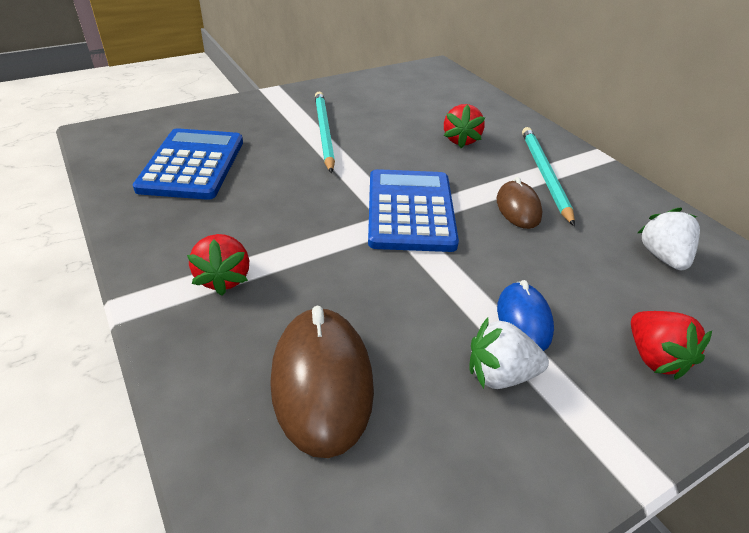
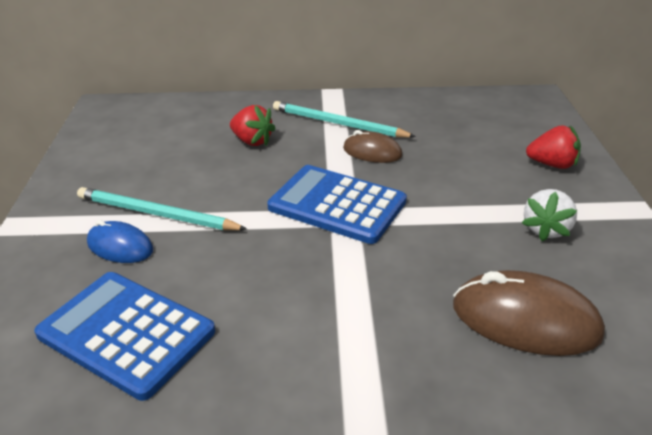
camera: 60 degrees left, 5 degrees down
red strawberry [187,234,249,296] -> none
blue mouse [497,280,554,351] -> blue mouse moved to [87,220,153,263]
white strawberry [638,208,700,270] -> none

